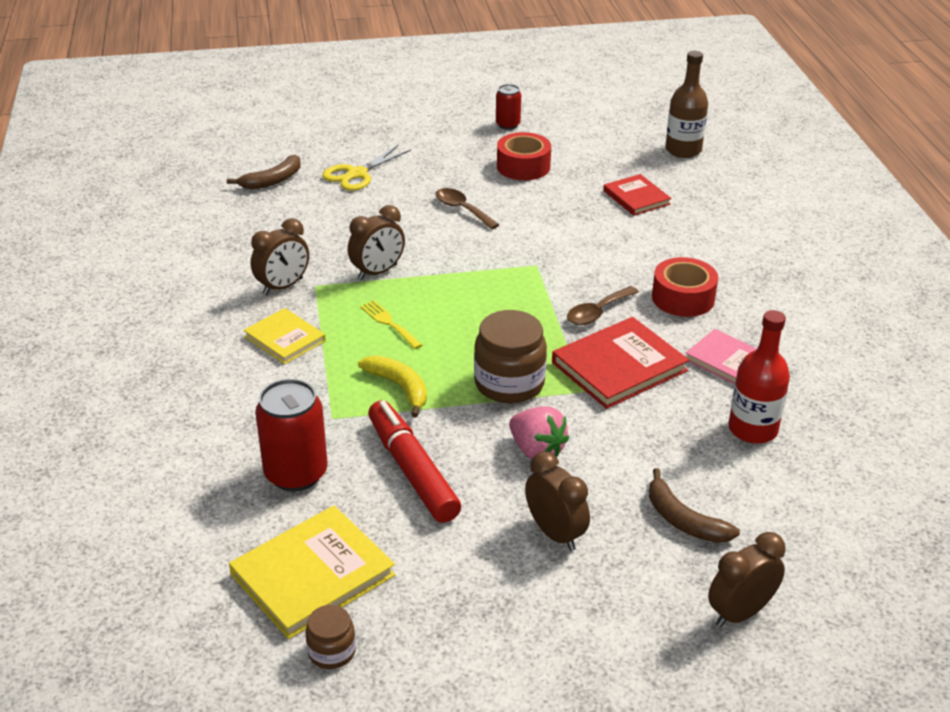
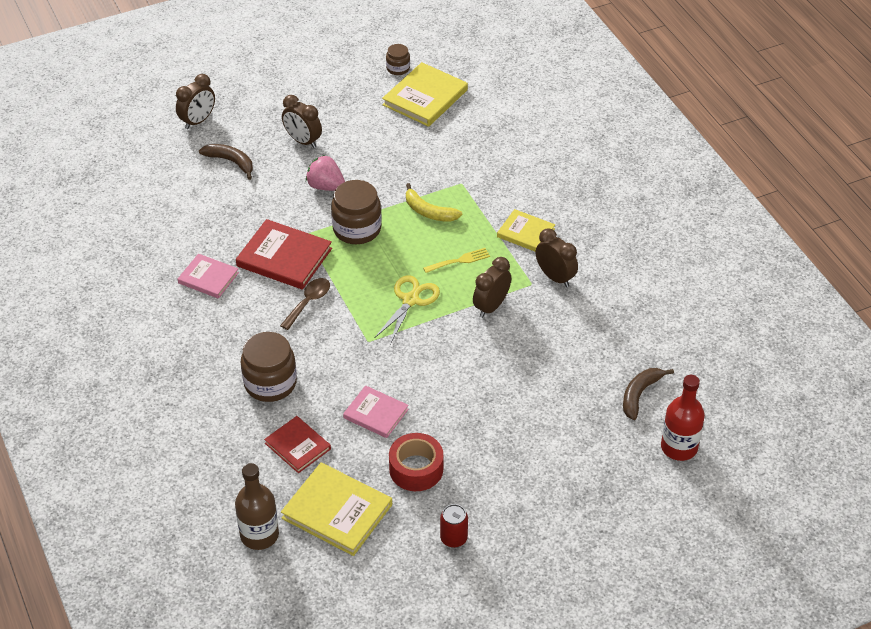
camera: 165 degrees right, 10 degrees up
brown clock [251,218,309,295] -> brown clock turned 105 degrees clockwise [536,228,578,287]
red can [255,379,328,491] -> none
yellow scissors [322,145,411,191] -> yellow scissors moved to [374,275,440,344]
yellow fork [360,300,422,349] -> yellow fork turned 60 degrees counterclockwise [423,248,490,273]
red marker [368,400,461,523] -> none
brown spoon [436,188,499,229] -> none
red book [552,317,689,409] -> red book turned 75 degrees clockwise [236,219,332,290]
red tape [652,257,718,317] -> none
red bottle [728,310,790,444] -> red bottle moved to [661,375,705,461]
none -> brown jar [241,332,297,402]
none -> yellow book [281,462,392,556]
none -> pink book [343,385,409,438]

